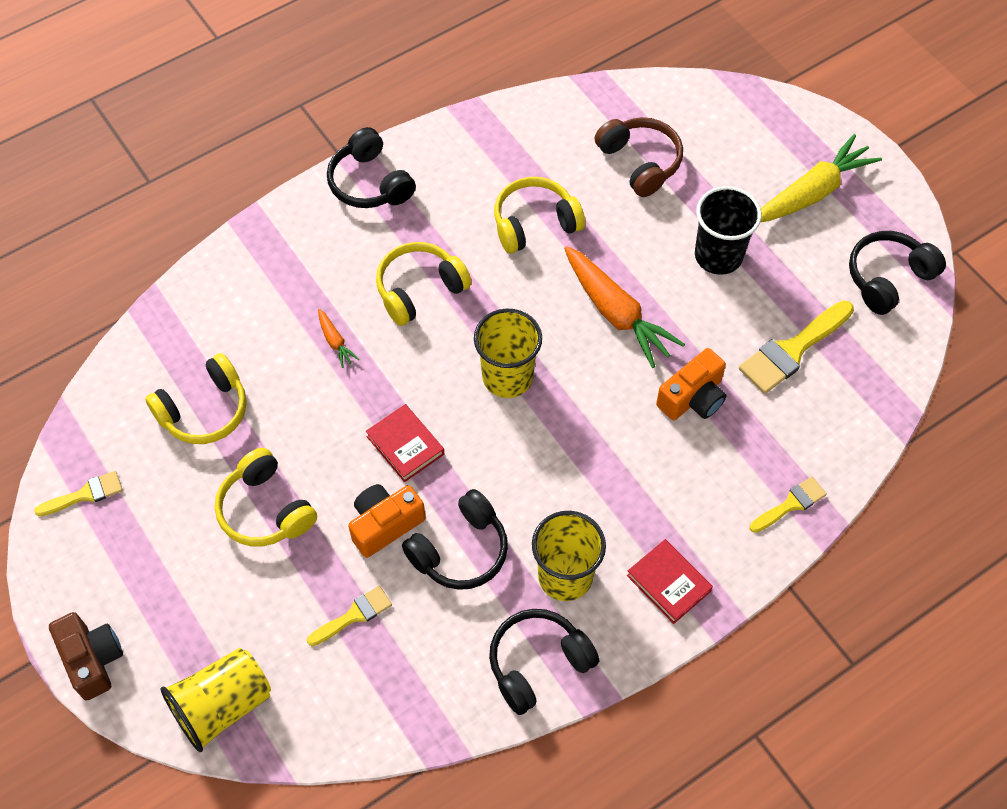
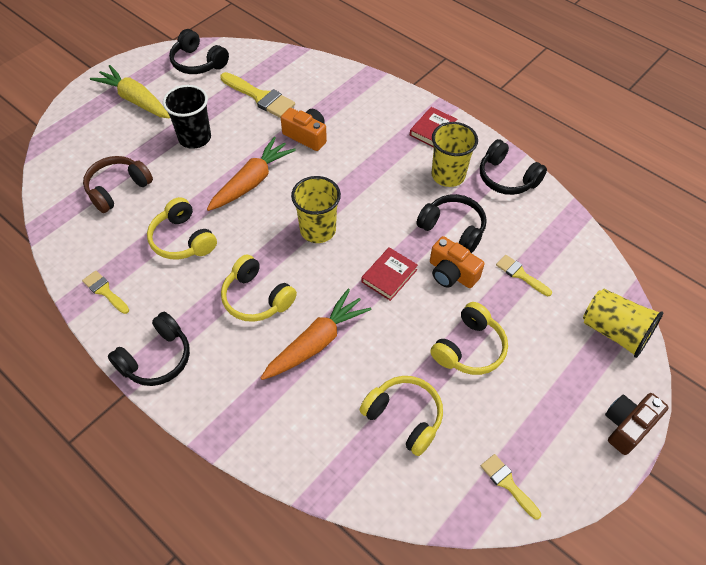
camera: 105 degrees left, 5 degrees down
orange carrot [318,309,359,368] -> orange carrot [261,289,371,380], size x2.24
yellow brush [750,477,827,533] -> yellow brush moved to [82,270,129,314]

